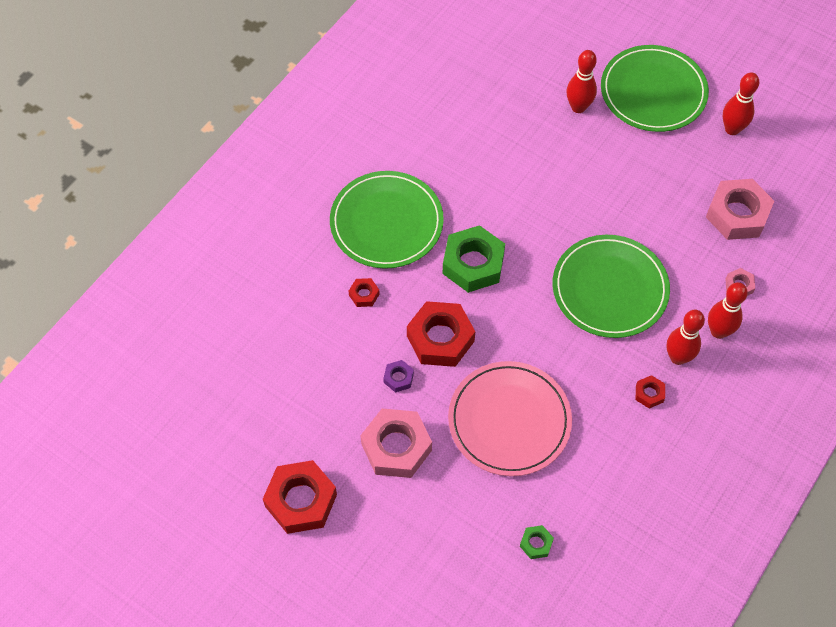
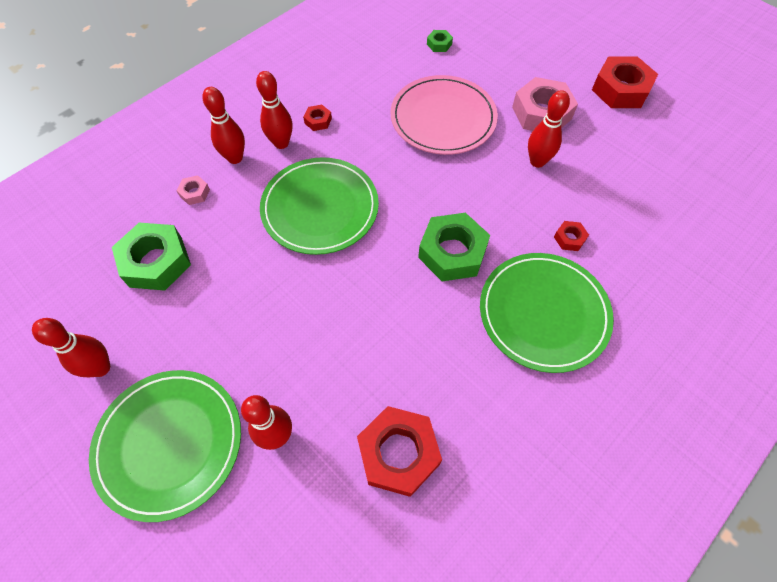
camera: 170 degrees left, 0 degrees up
purple nut [383,360,414,392] -> red bowling pin [528,90,570,168]
red nut [407,301,475,367] -> red nut moved to [357,406,442,497]
pink nut [706,179,774,240] -> green nut [112,223,191,291]

